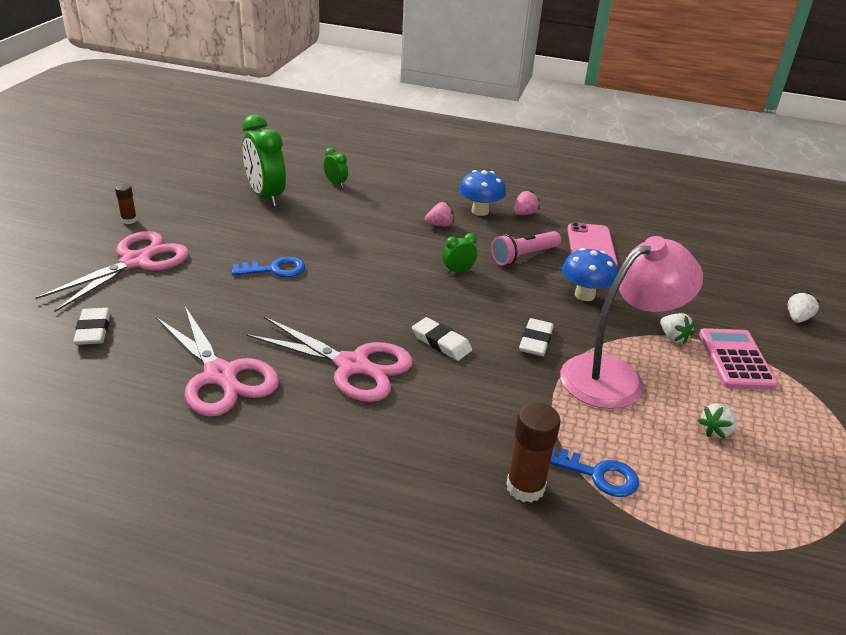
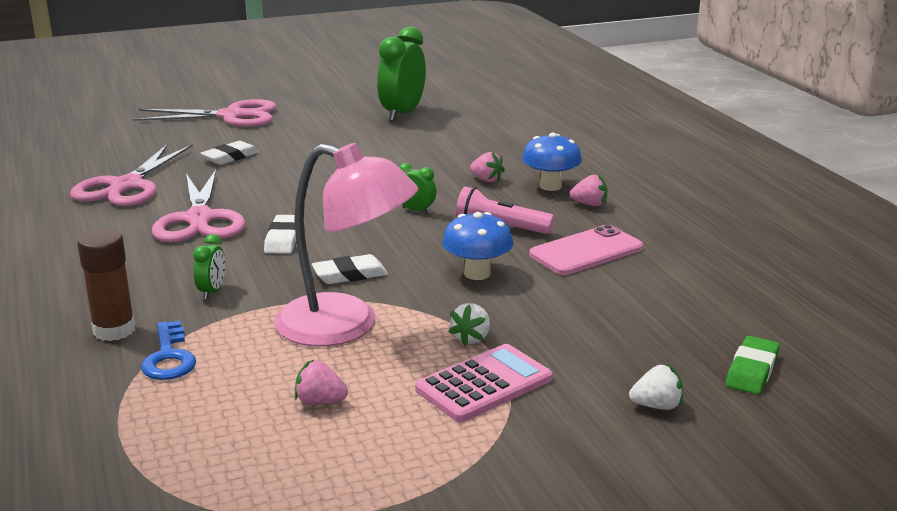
camera: 55 degrees right, 10 degrees down
white eraser [73,308,111,345] -> white eraser moved to [200,141,259,165]
brown glue stick [115,183,137,224] -> none
blue key [231,257,305,277] -> none
green clock [324,148,348,187] -> green clock moved to [193,234,225,299]
white strawberry [698,403,737,439] -> pink strawberry [295,360,348,405]
none -> green eraser [726,336,780,395]

